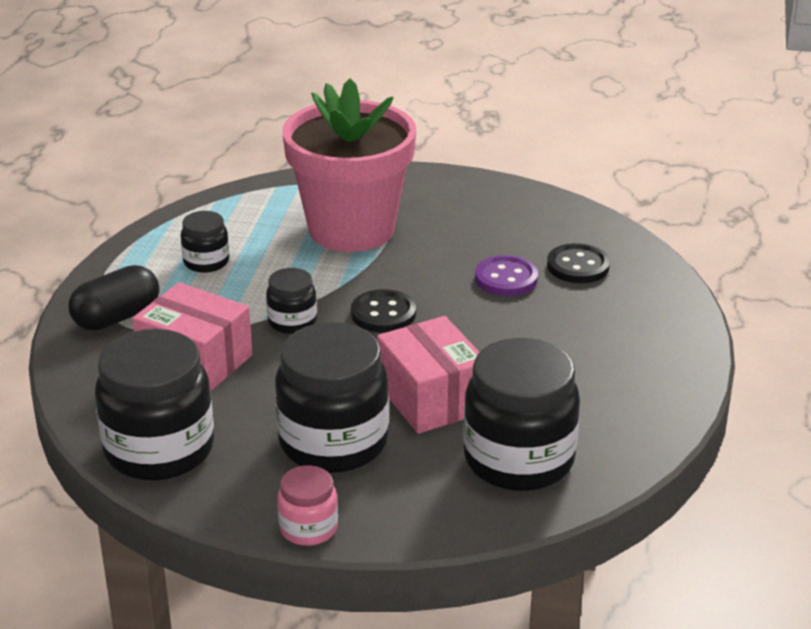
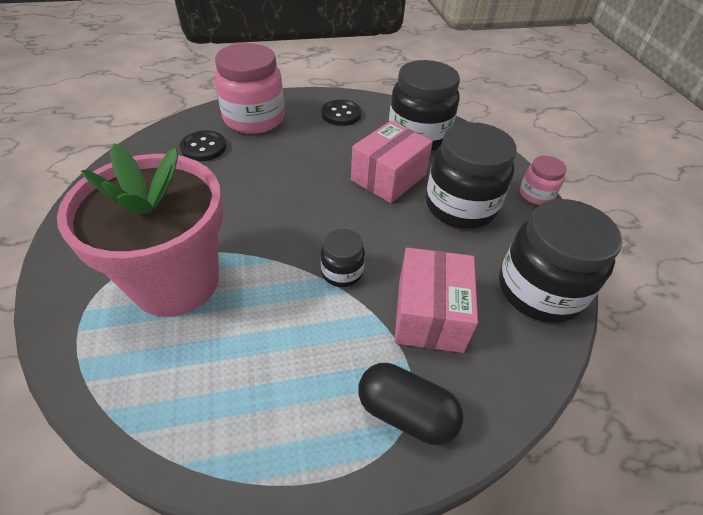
camera: 115 degrees left, 15 degrees up
black jar [181,211,229,273] -> none
black button [351,289,416,333] -> black button moved to [321,100,361,126]
purple button [475,255,538,296] -> none
none -> pink jar [215,43,285,134]

